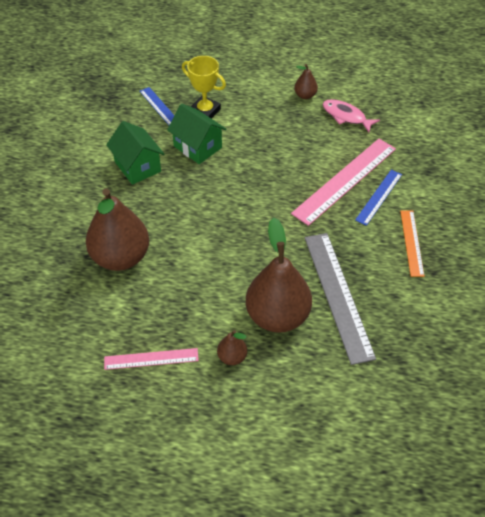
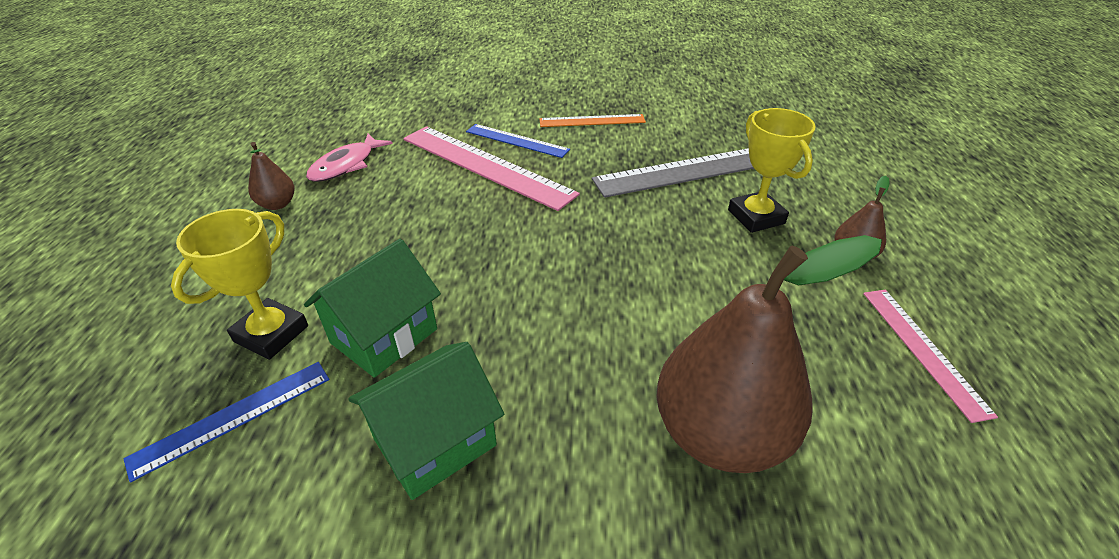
camera: 95 degrees left, 10 degrees down
brown pear [246,217,312,333] -> yellow trophy [728,108,816,233]

